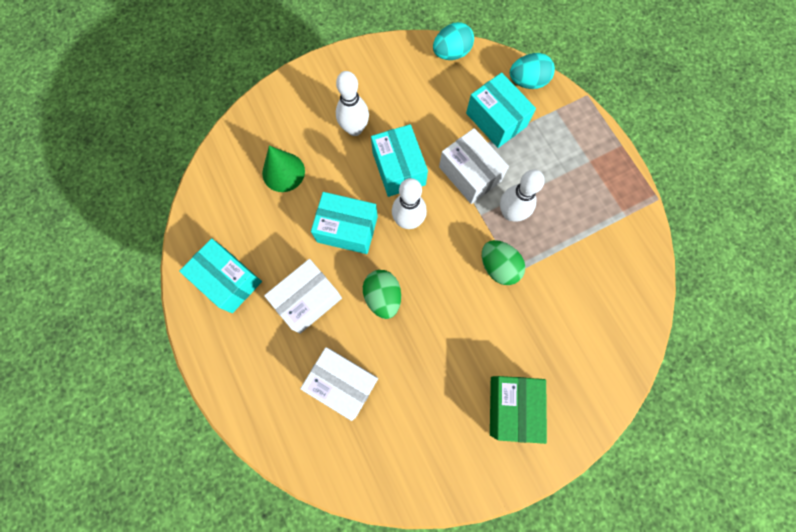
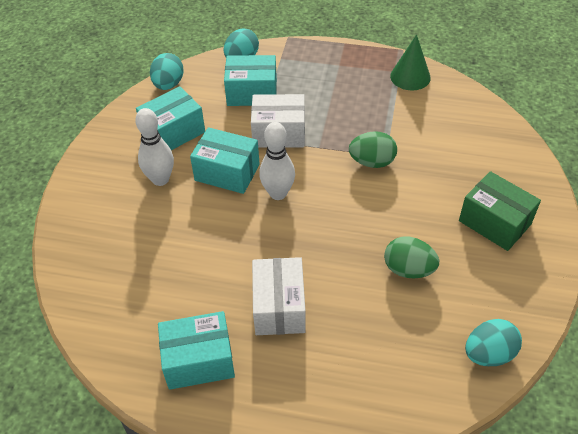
camera: 50 degrees left, 25 degrees down
green cone [262,146,305,192] -> green cone moved to [390,34,431,90]
white box [300,347,378,421] -> none
turquoise box [311,192,378,254] -> turquoise box moved to [136,86,205,150]
green egg [363,270,401,319] -> green egg moved to [384,237,439,278]
white bowling pin [500,169,545,222] -> none
none -> turquoise egg [465,319,522,366]

